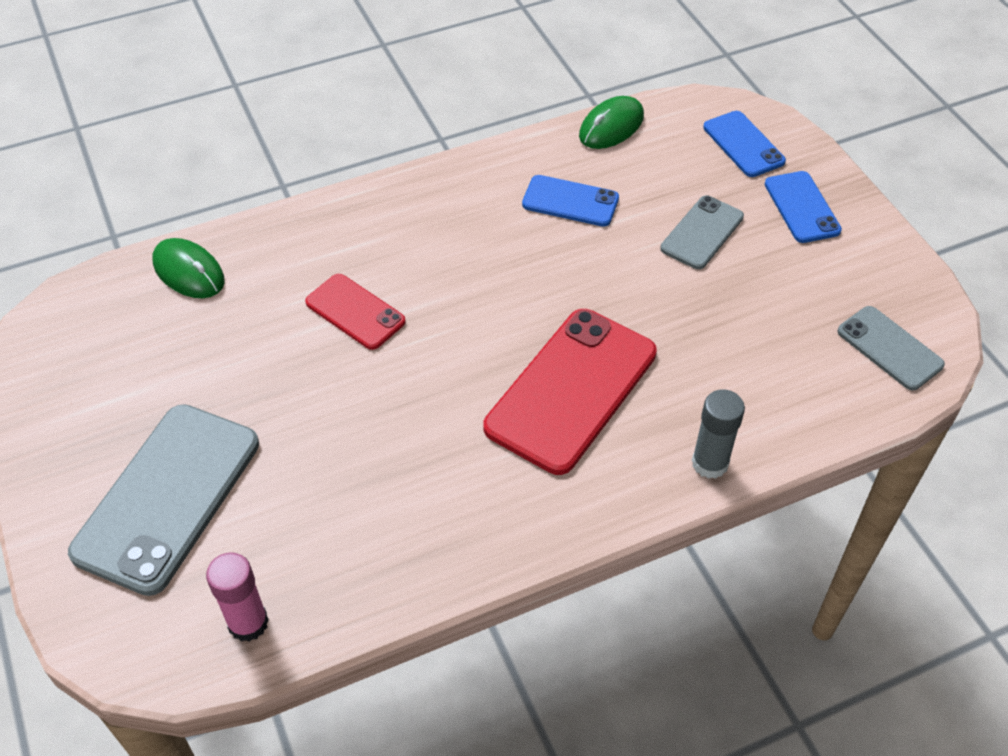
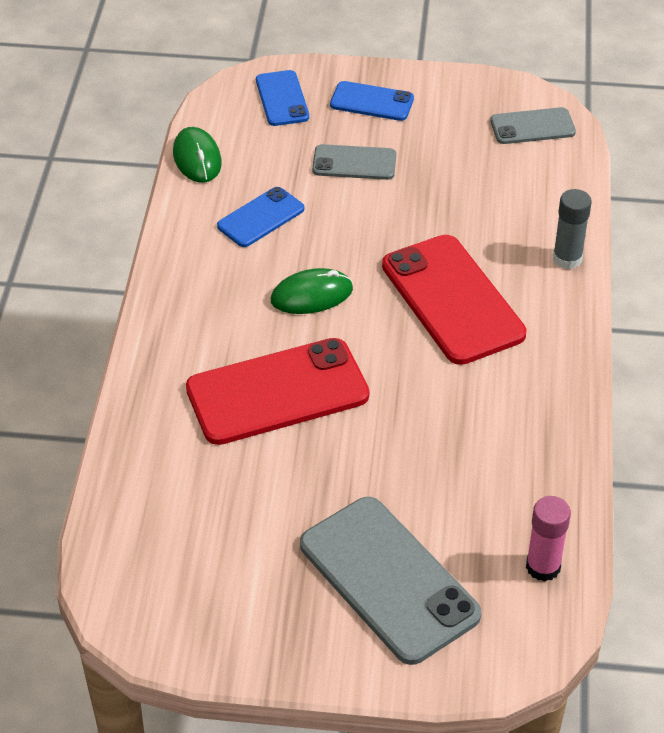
camera: 60 degrees left, 5 degrees down
green mouse [153,238,225,298] -> green mouse moved to [271,268,353,314]
red phone [305,274,406,350] -> red phone [186,338,369,445], size x1.83
grey phone [660,196,744,269] -> grey phone turned 60 degrees counterclockwise [312,144,396,180]
blue phone [703,111,786,177] -> blue phone turned 75 degrees clockwise [256,70,309,126]

